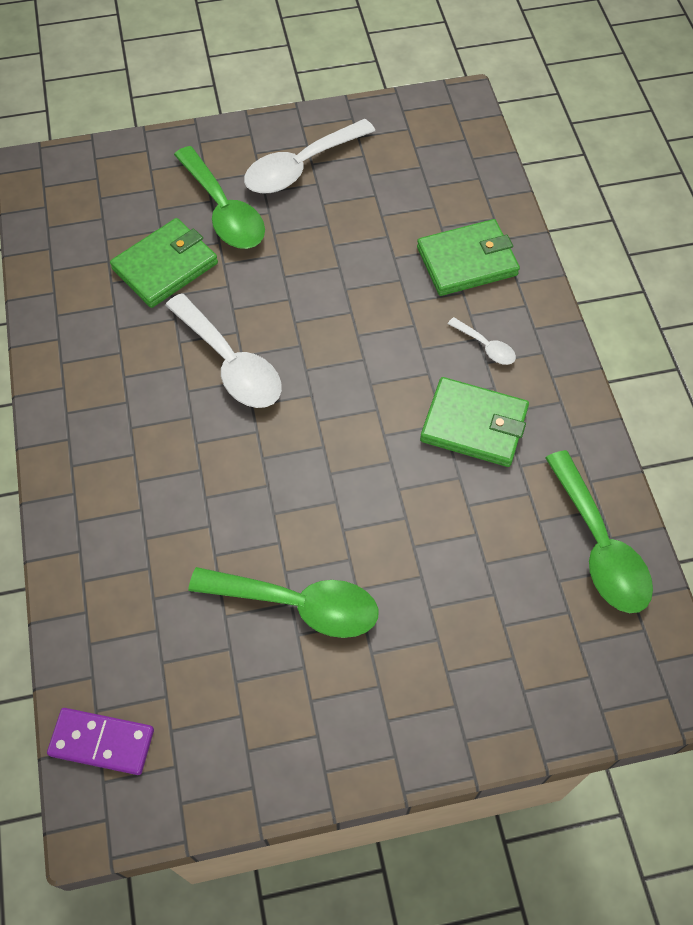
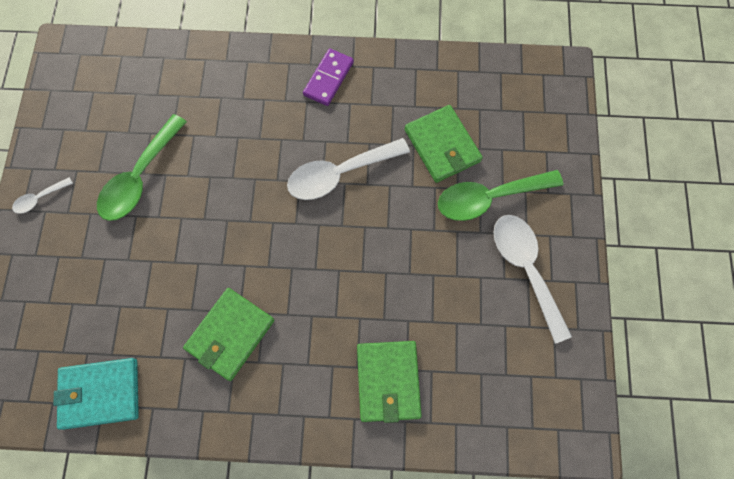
camera: 105 degrees right, 10 degrees up
purple domino [47,708,154,775] -> purple domino moved to [303,49,354,106]
white spoon [448,317,516,365] -> white spoon moved to [12,177,73,214]
green spoon [545,450,653,613] -> turquoise wallet [54,358,139,430]

